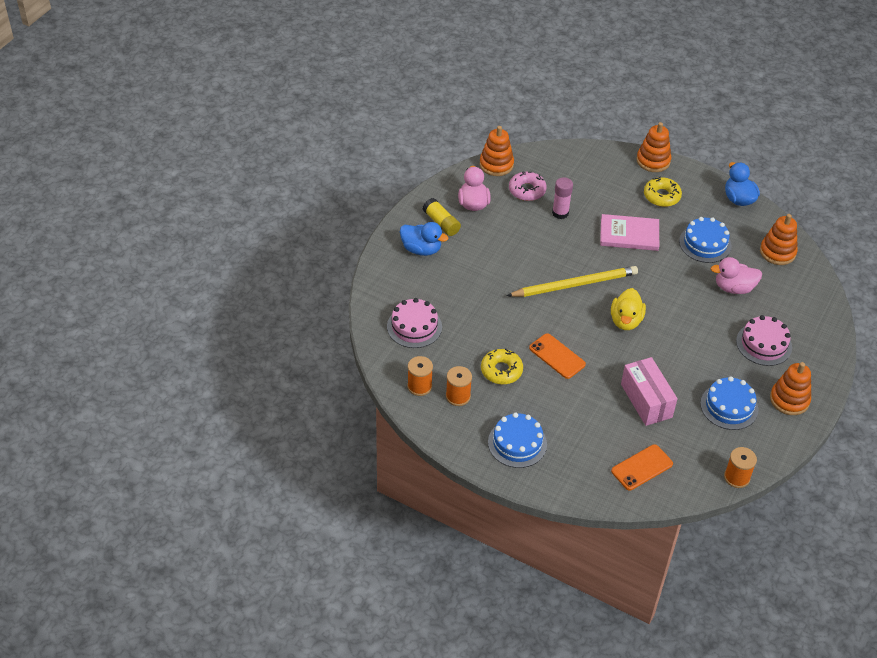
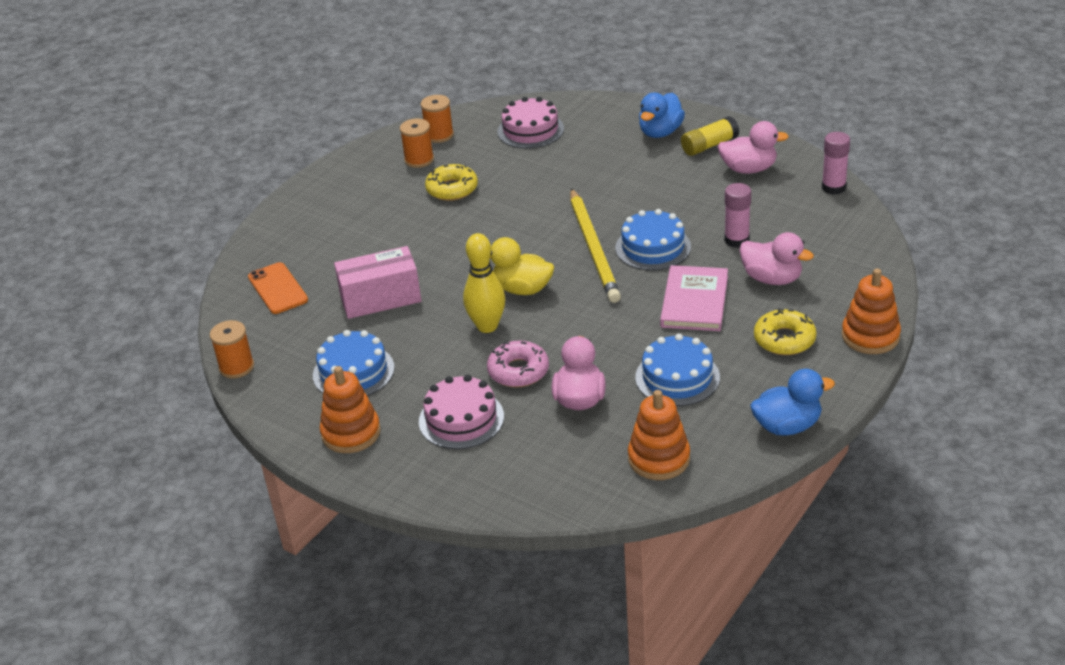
camera: 100 degrees right, 10 degrees down
orange stacking toy [480,126,514,176] -> pink glue stick [822,132,850,195]
blue cake [488,412,547,468] -> blue cake moved to [615,209,691,271]
pink donut [509,171,547,201] -> pink donut moved to [487,341,549,388]
orange phone [529,333,586,379] -> none
none -> yellow bowling pin [463,233,505,333]
none -> pink duck [739,232,814,285]

